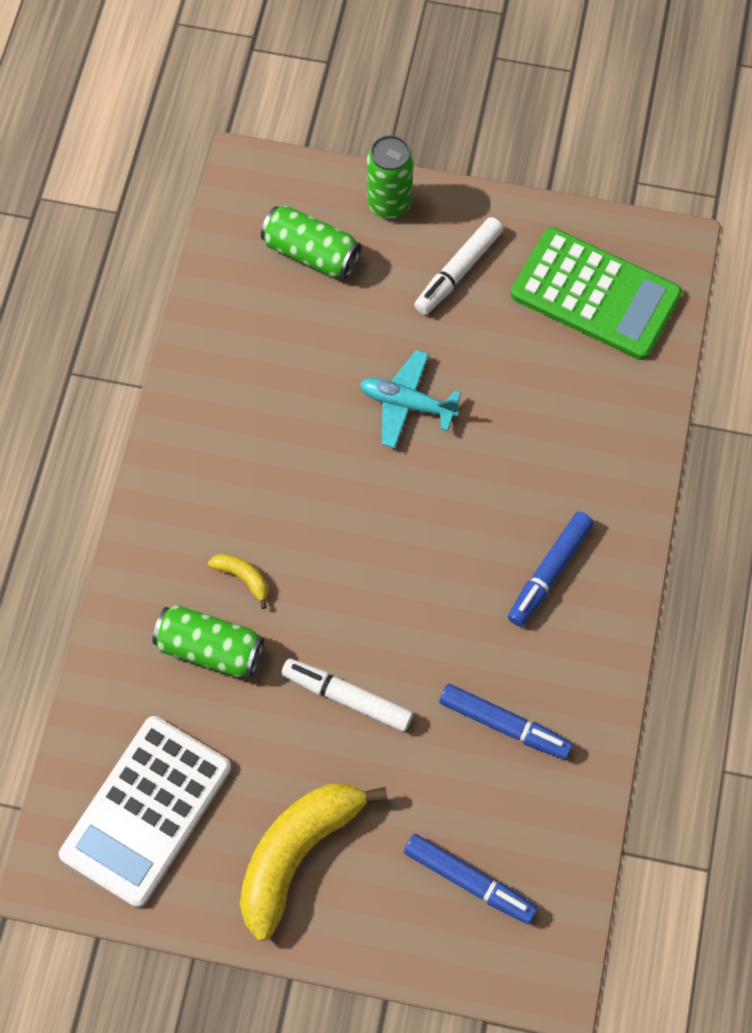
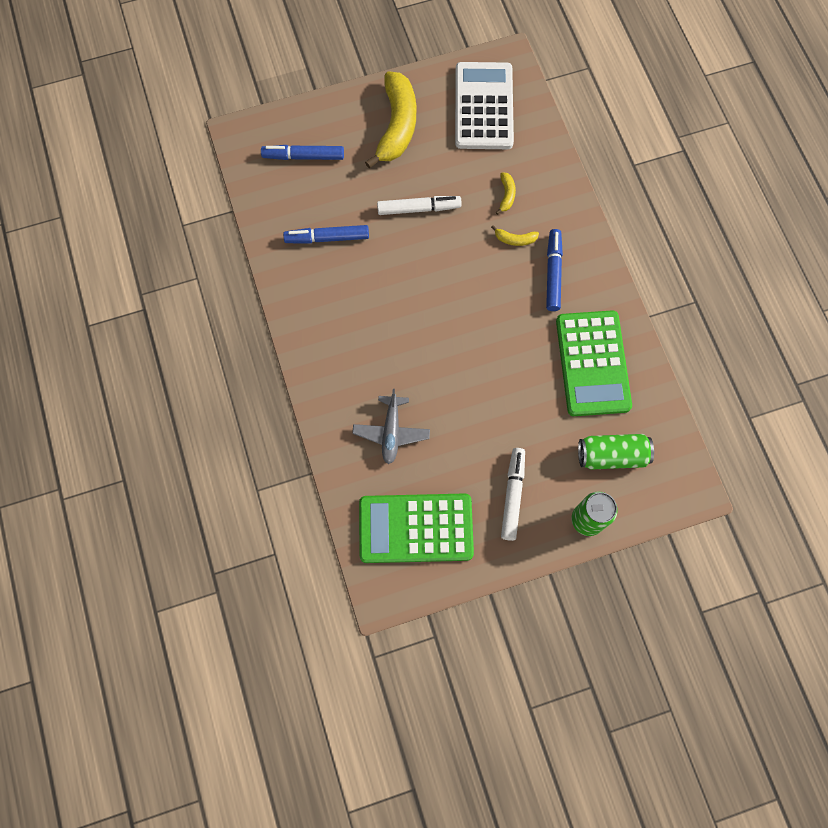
camera: 150 degrees right, 5 degrees up
green can [152,605,264,678] -> yellow banana [496,172,516,215]
turquoise plane [360,350,461,448] -> none
blue marker [508,512,594,627] -> blue marker moved to [546,229,563,311]
none -> grey plane [352,389,430,464]
none -> green calculator [556,310,632,416]

